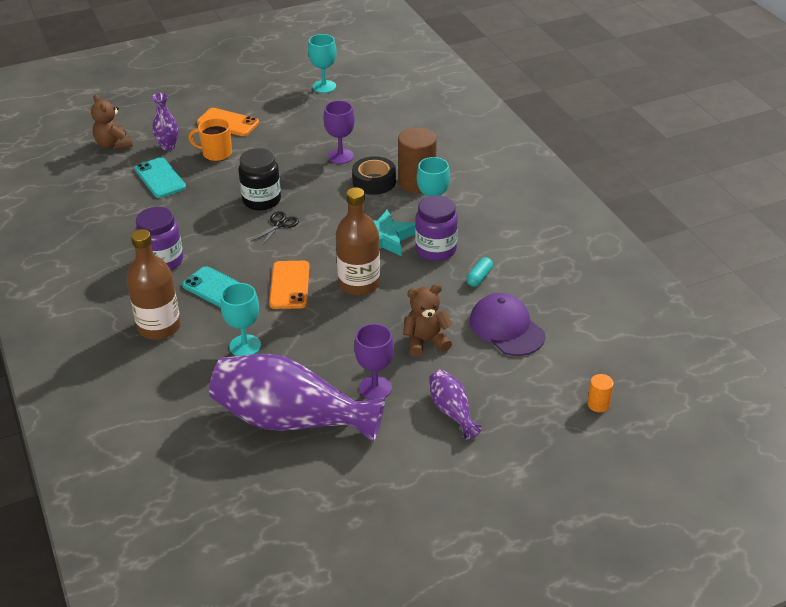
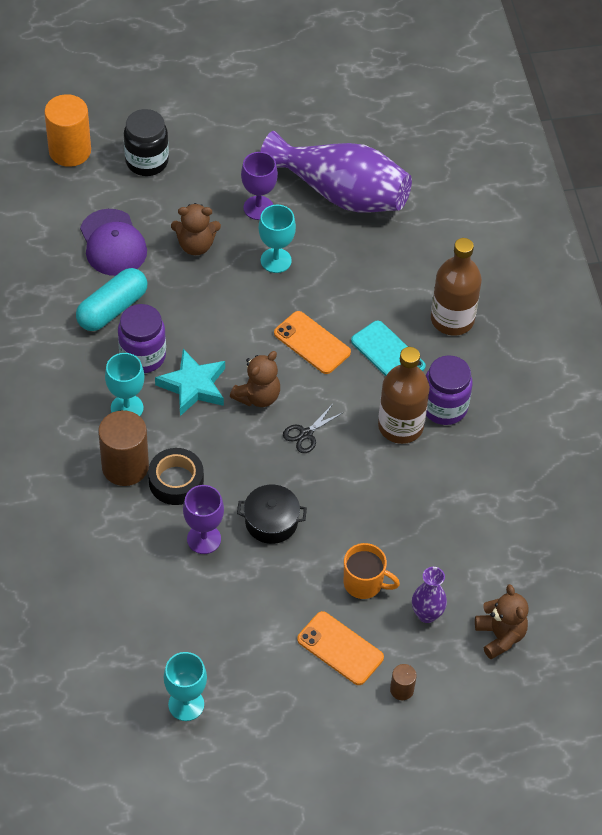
camera: 170 degrees left, 15 degrees up
turquoise phone [135,157,186,198] -> none
turquoise goblet [220,283,261,356] -> turquoise goblet moved to [259,205,296,273]
black jar [238,148,281,210] -> black jar moved to [124,109,169,176]
orange phone [269,261,309,309] -> orange phone turned 60 degrees counterclockwise [274,311,351,374]
brown bottle [336,187,380,296] -> brown bottle moved to [378,347,430,444]
purple vase [429,369,482,439] -> none
turquoise capsule [466,257,493,287] -> turquoise capsule [76,268,147,331], size x1.97
orange cylinder [587,374,614,412] -> orange cylinder [44,94,91,167], size x2.10
none -> brown teddy bear [230,351,280,407]
none -> black pot [237,485,307,544]
none -> brown cylinder [390,664,417,700]

